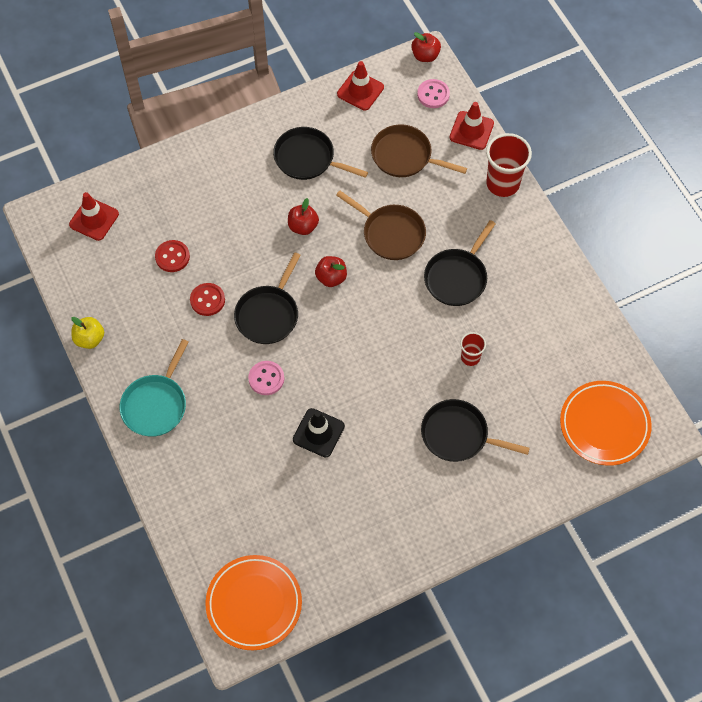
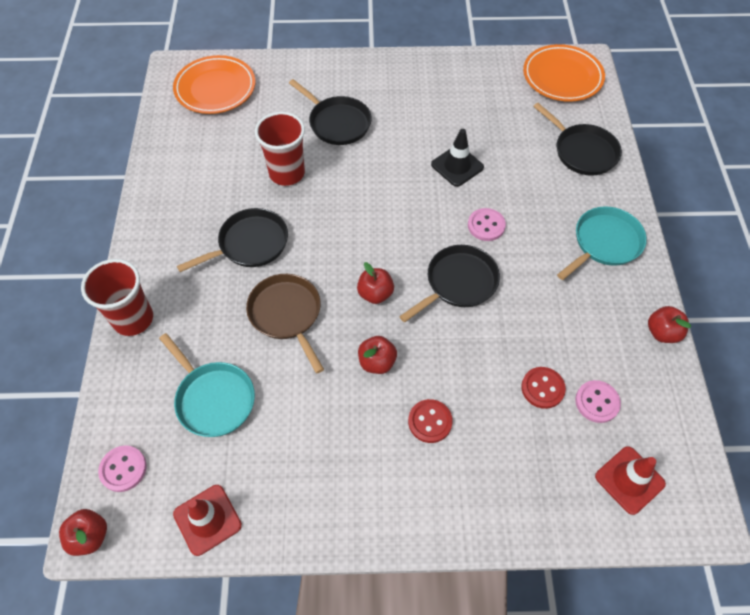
camera: 155 degrees left, 5 degrees down
yellow apple [71,317,104,349] -> red apple [648,306,691,343]
red button [190,283,225,316] -> red button moved to [408,399,453,443]
black pan [273,127,368,180] -> black pan moved to [533,103,622,176]
brown pan [371,124,467,177] -> turquoise pan [159,333,255,437]
red traffic cone [450,102,494,150] -> none
red cup [460,332,486,366] -> red cup [255,112,305,186], size x1.84
none -> pink button [575,380,621,423]

